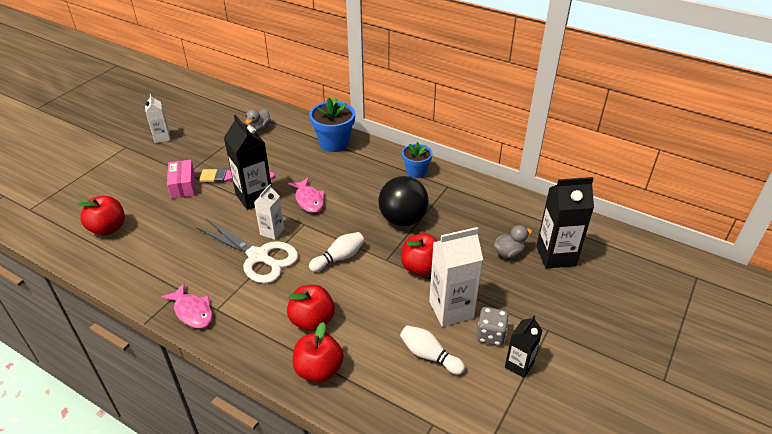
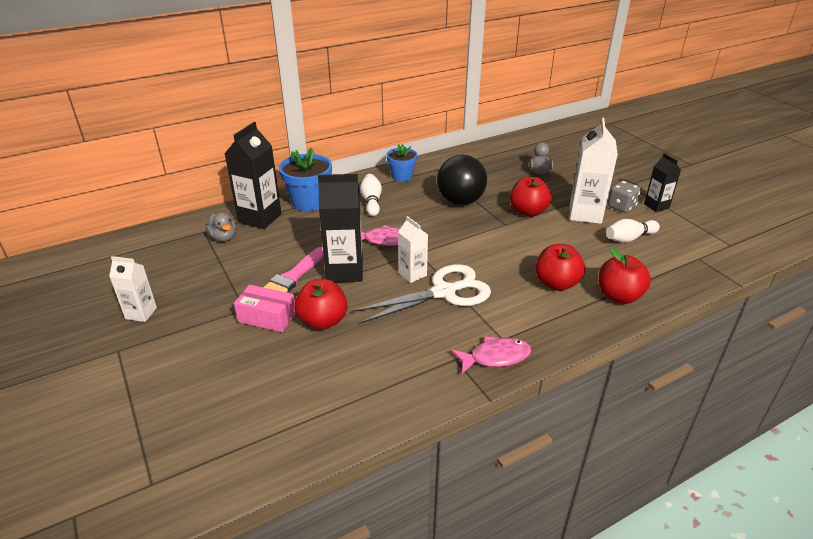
camera: 60 degrees left, 5 degrees down
red apple [77,196,125,235] -> red apple moved to [294,279,347,330]
white bowling pin [309,232,365,272] -> white bowling pin moved to [360,174,382,216]
black carton [536,177,594,269] -> black carton moved to [224,122,282,229]

